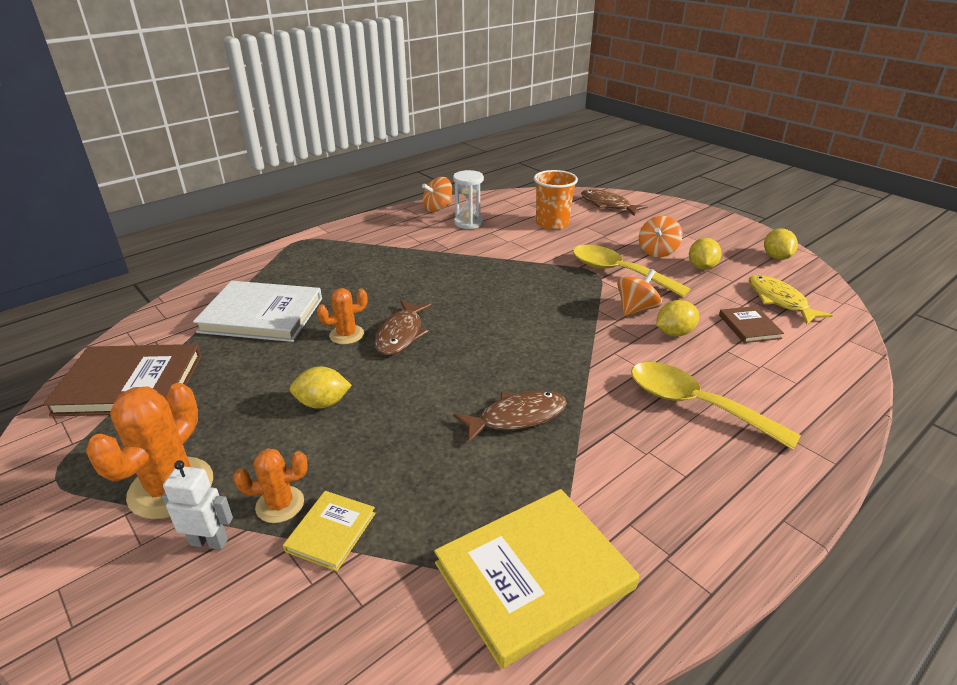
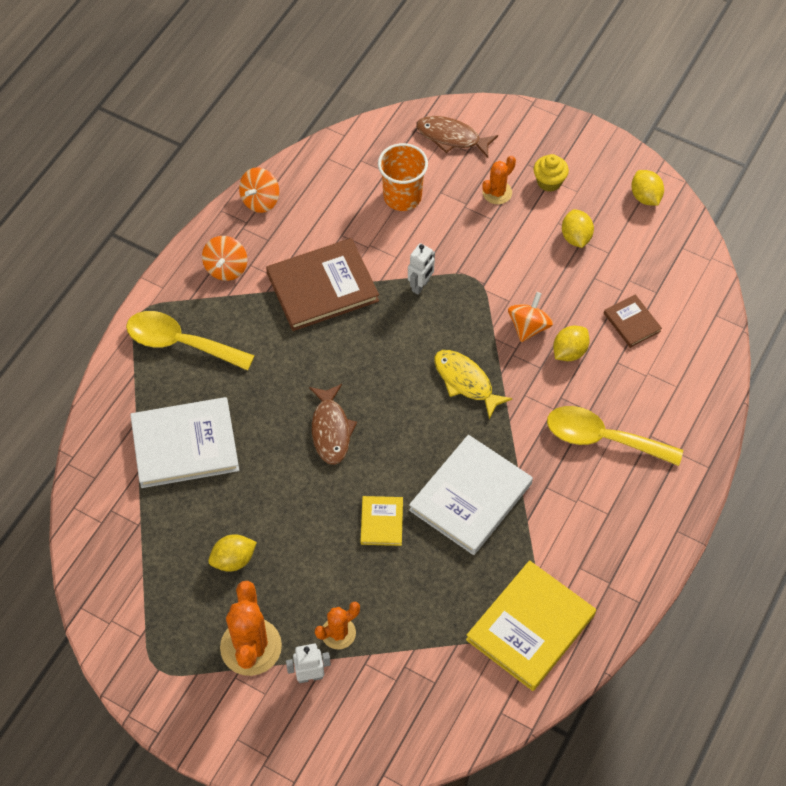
camera: 20 degrees left, 25 degrees up
brown book [43,344,202,417] -> brown book moved to [266,238,379,331]
yellow book [283,491,376,571] -> yellow book moved to [360,496,403,546]
yellow lemon [290,366,352,408] -> yellow lemon moved to [208,534,257,572]
orange cactus [317,288,367,344] -> orange cactus moved to [482,156,516,204]
white hourglass [453,170,484,229] -> none
brown fish [453,391,567,443] -> white book [409,435,533,555]
yellow spoon [573,245,691,297] -> yellow spoon moved to [126,311,255,371]
orange spinning top [639,216,683,257] -> orange spinning top moved to [202,236,247,281]
yellow fish [749,275,833,325] -> yellow fish moved to [434,350,513,419]
none -> white robot [408,243,435,295]
none -> yellow cupcake [534,154,569,192]

